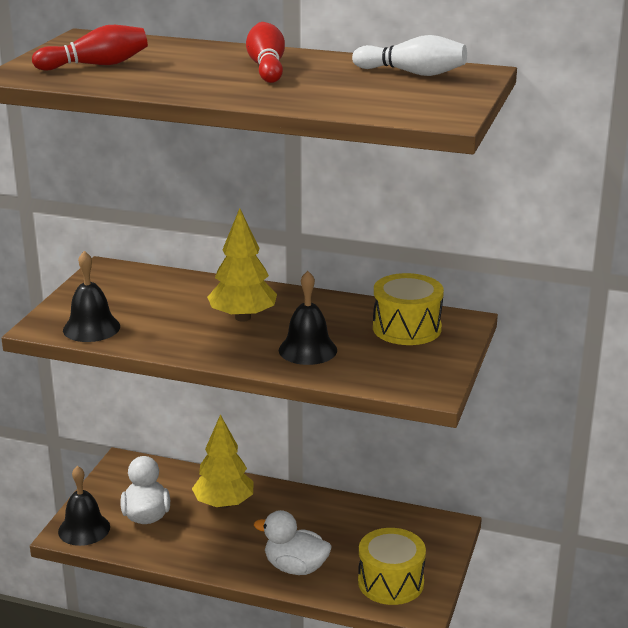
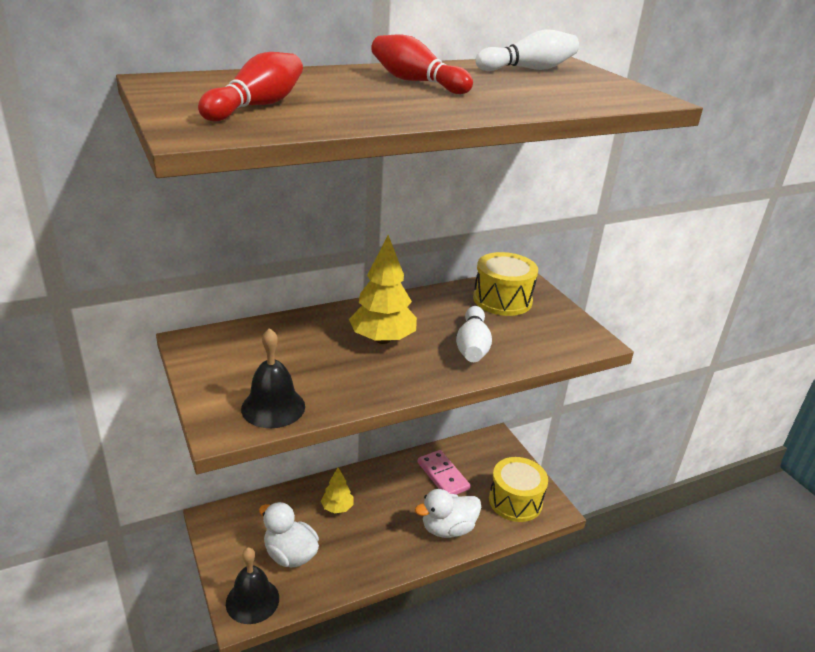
camera: 45 degrees left, 5 degrees up
yellow tree [192,414,254,508] -> yellow tree [321,468,353,513], size x0.58
black bell [279,271,337,365] -> white bowling pin [456,306,492,362]
none -> pink domino [417,450,470,495]

